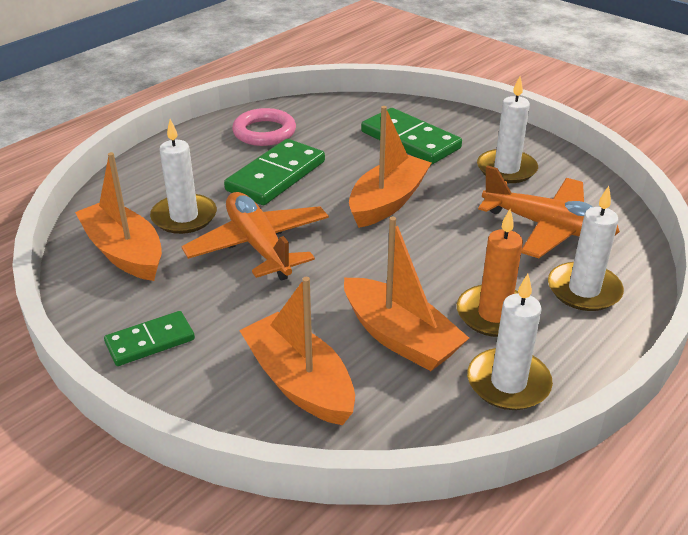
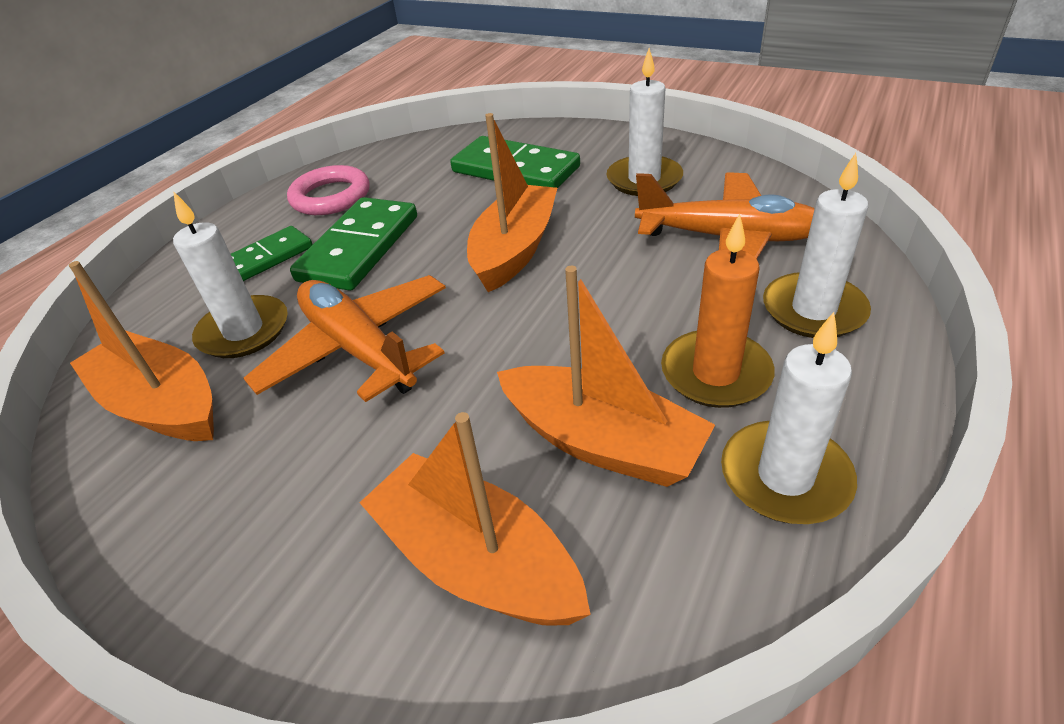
camera: 10 degrees left, 5 degrees up
green domino [104,311,195,366] -> green domino moved to [231,226,313,281]

